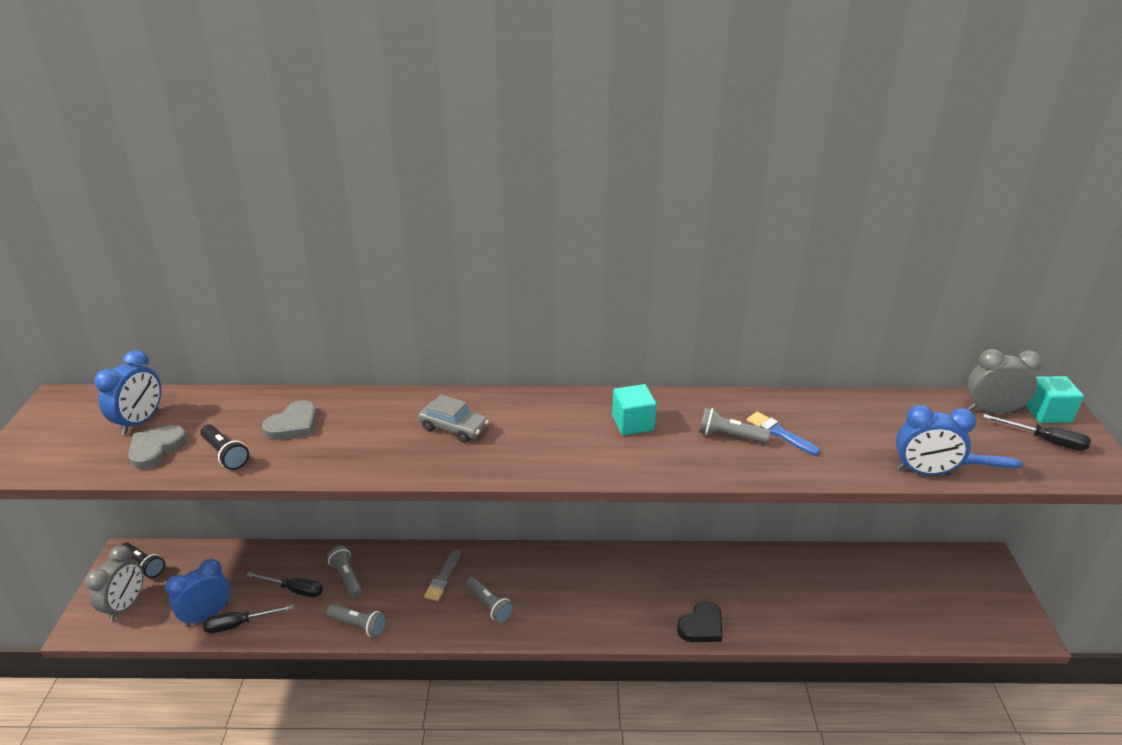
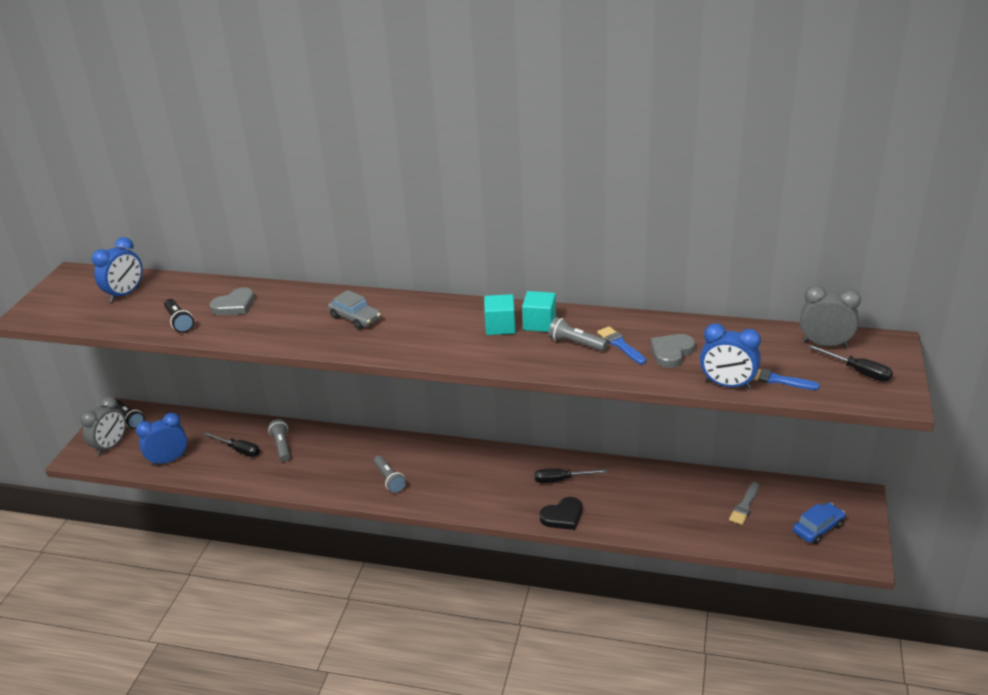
camera: 15 degrees right, 0 degrees up
grey heart [128,425,187,469] -> grey heart moved to [651,334,695,368]
black screwdriver [203,605,294,633] -> black screwdriver moved to [534,468,607,483]
grey flashlight [326,604,386,637] -> none
grey brush [424,549,460,601] -> grey brush moved to [729,482,759,525]
turquoise cube [1025,376,1084,423] -> turquoise cube moved to [522,291,556,332]
none -> blue car [793,502,845,544]

